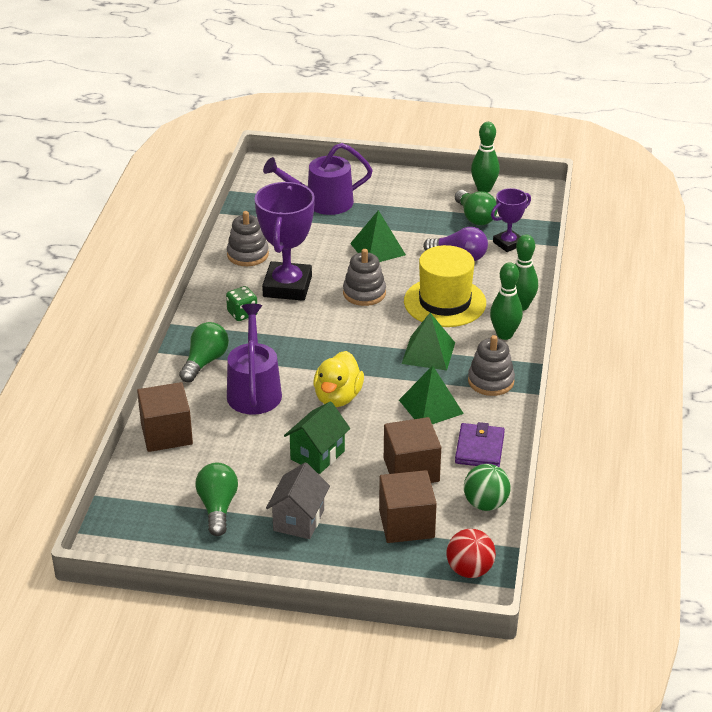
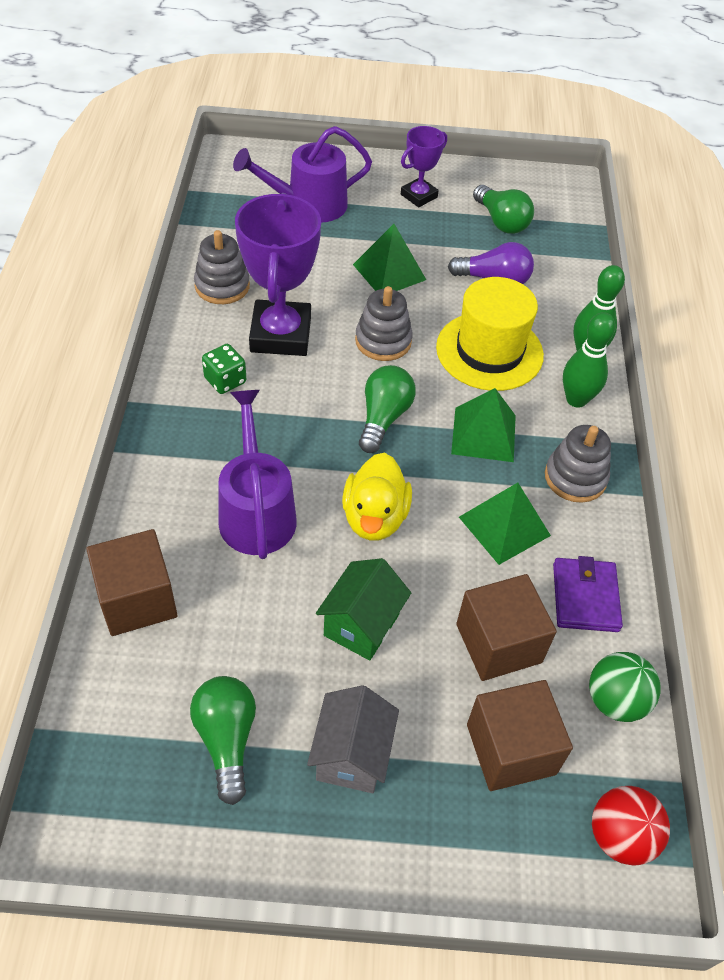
camera: 10 degrees left, 15 degrees up
green light bulb [179,322,229,382] -> green light bulb moved to [359,365,416,453]
green bowling pin [471,122,500,193] -> none
purple trophy [491,188,531,252] -> purple trophy moved to [401,126,447,207]

